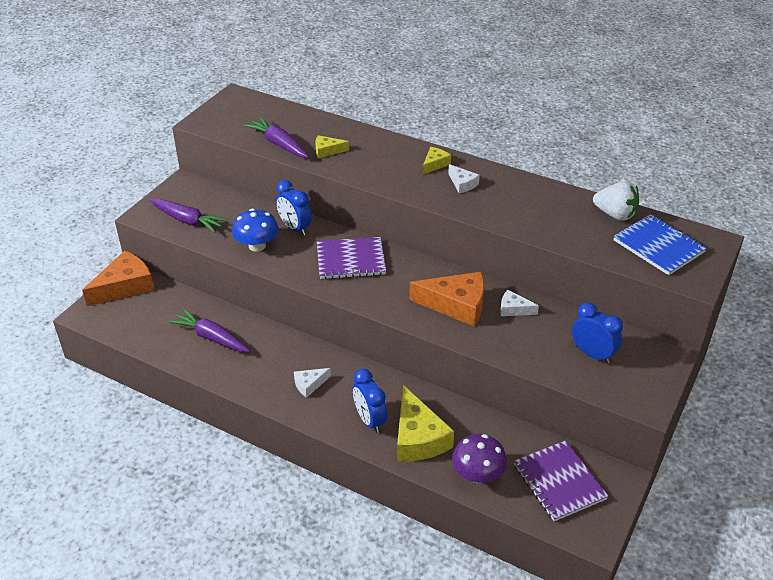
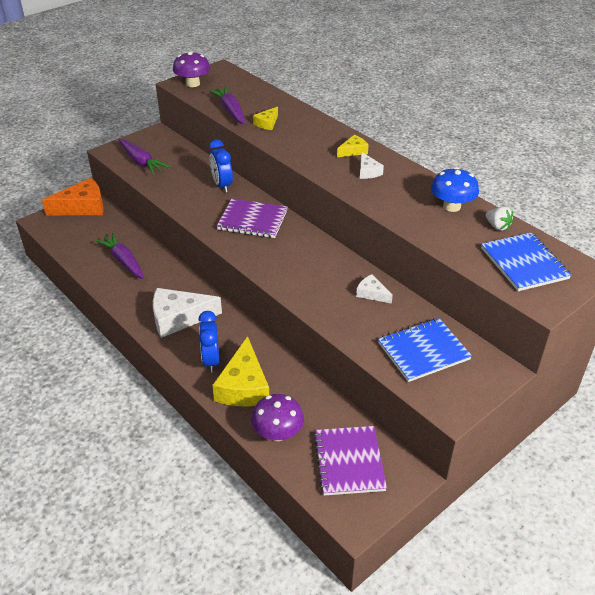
camera: 20 degrees right, 0 degrees up
blue mushroom [232,209,279,252] -> blue mushroom moved to [431,167,479,212]
white cheese [294,368,331,398] -> white cheese [153,288,222,338], size x2.00
yellow cheese [316,135,349,158] -> yellow cheese turned 75 degrees counterclockwise [253,107,278,130]
orange cheese [409,272,484,327] -> none
blue clock [572,303,623,364] -> blue notebook [378,318,472,382]
white strawberry [593,181,639,221] -> white strawberry [486,207,513,231], size x0.62
none -> purple mushroom [173,51,210,87]

